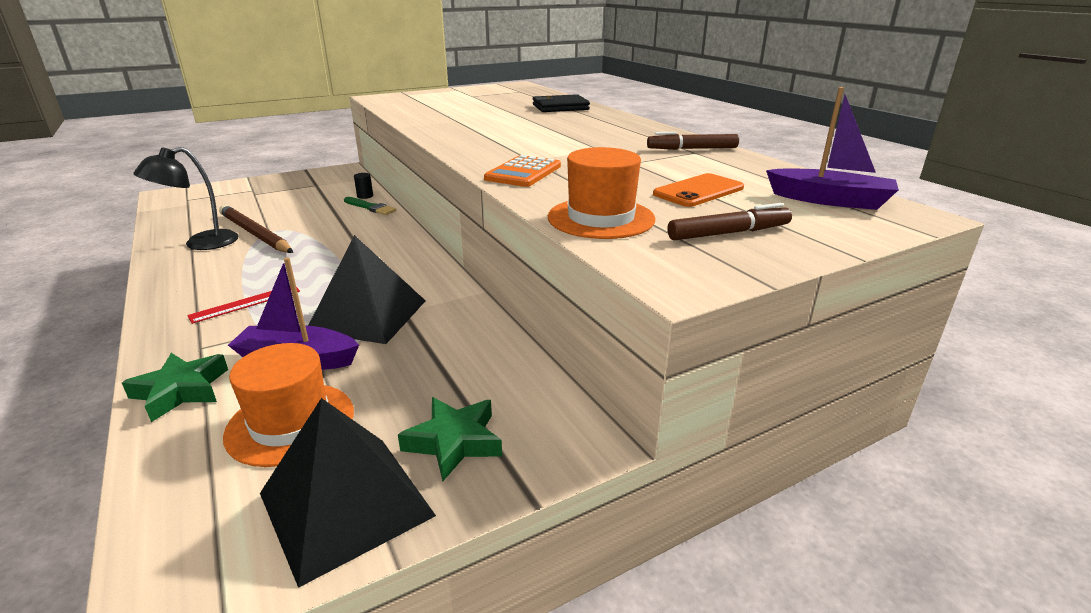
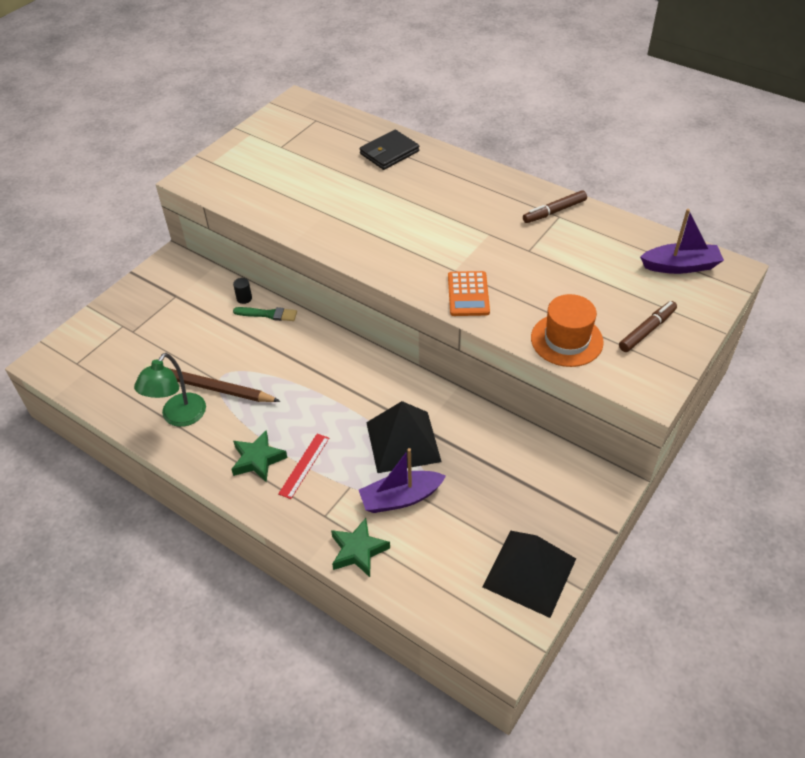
camera: 25 degrees left, 20 degrees up
black lamp [133,147,239,250] -> green lamp [134,353,206,427]
orange hat [223,343,354,467] -> none
green star [398,397,502,481] -> green star moved to [231,430,288,482]
orange phone [653,173,744,207] -> none

